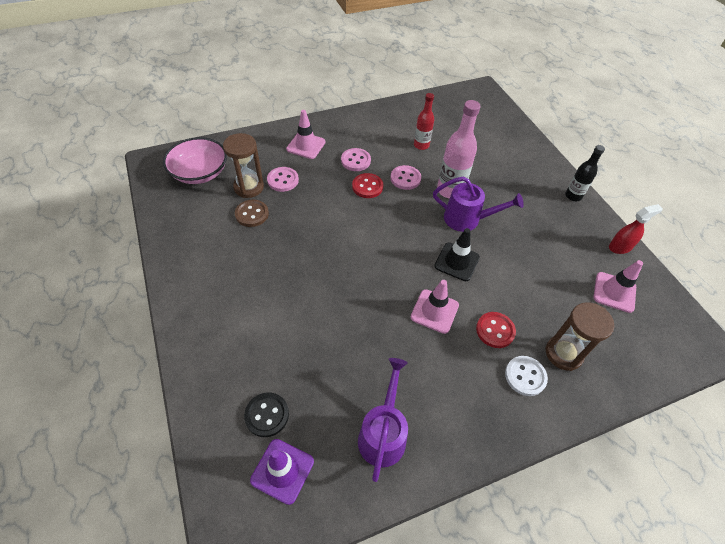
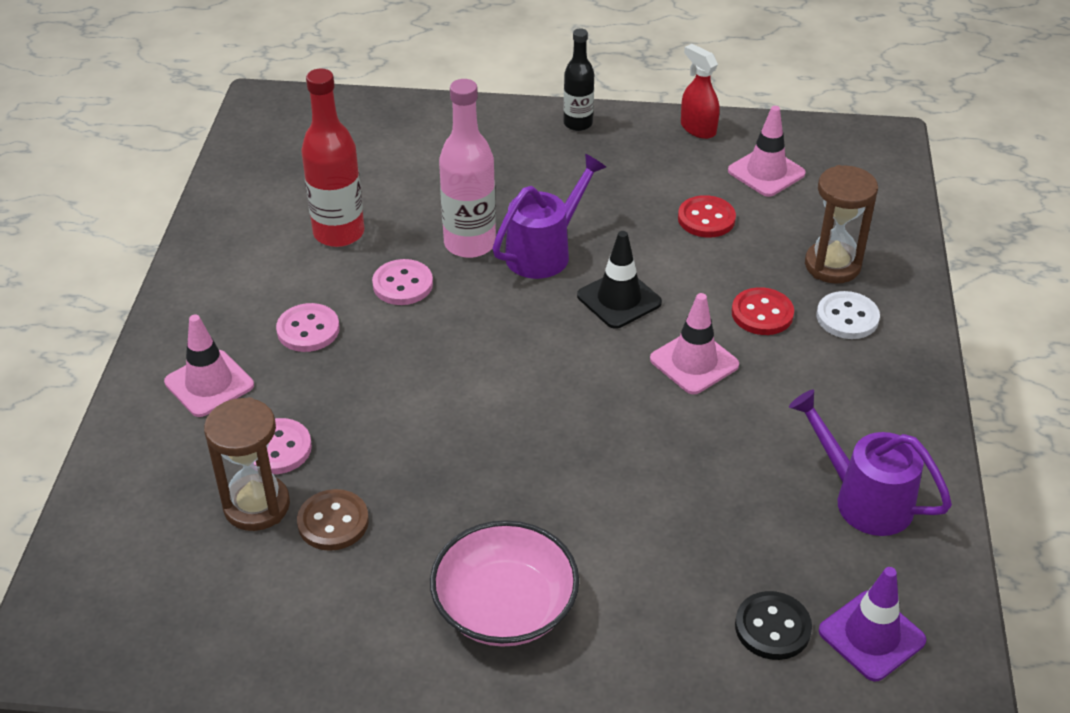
camera: 60 degrees left, 10 degrees down
pink bowl [163,137,227,184] -> pink bowl moved to [430,520,579,647]
red button [352,173,383,198] -> red button moved to [678,195,736,237]
red bottle [414,93,434,150] -> red bottle [301,69,365,247], size x1.61
red spray bottle [609,204,663,254] -> red spray bottle turned 45 degrees counterclockwise [681,44,720,139]

